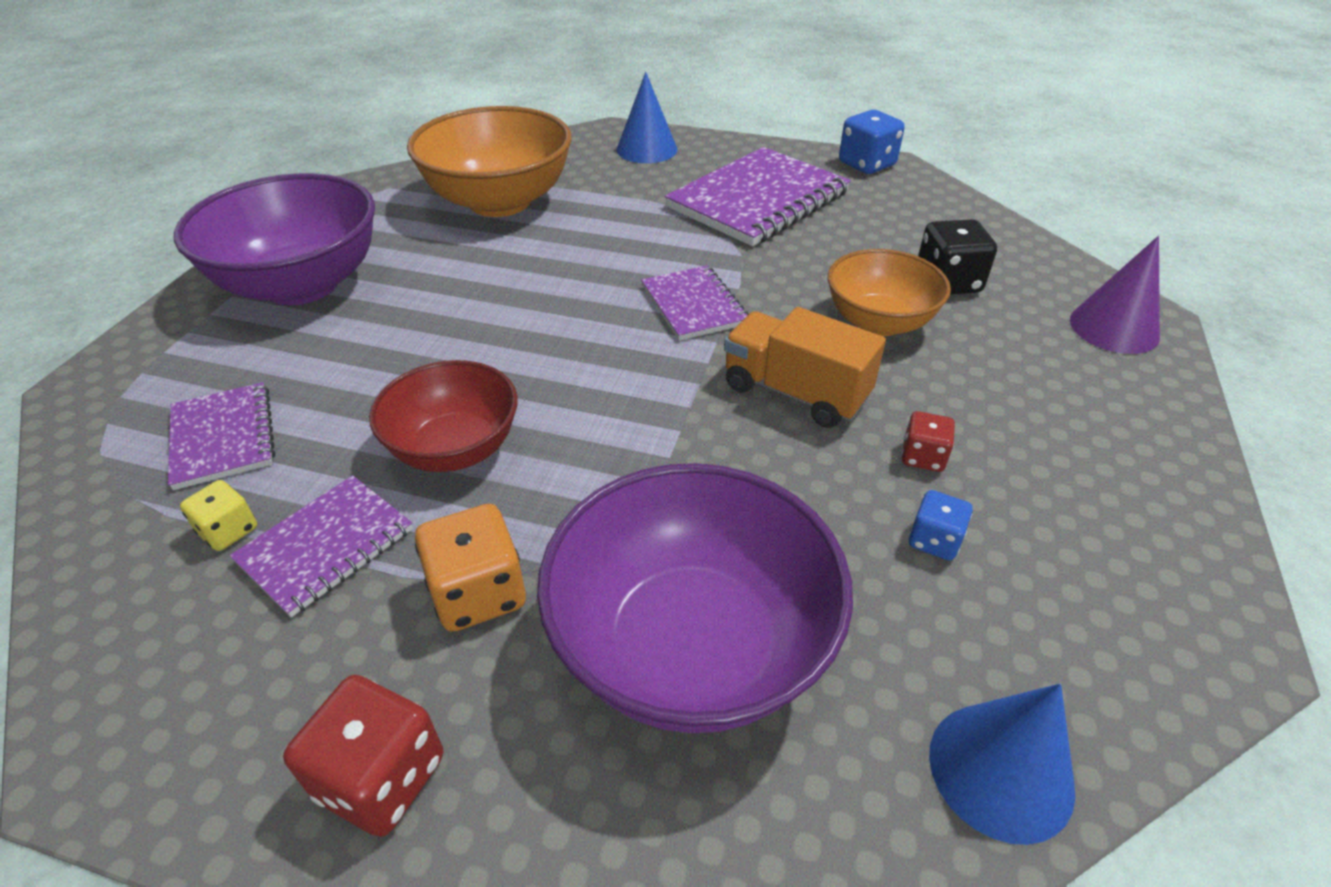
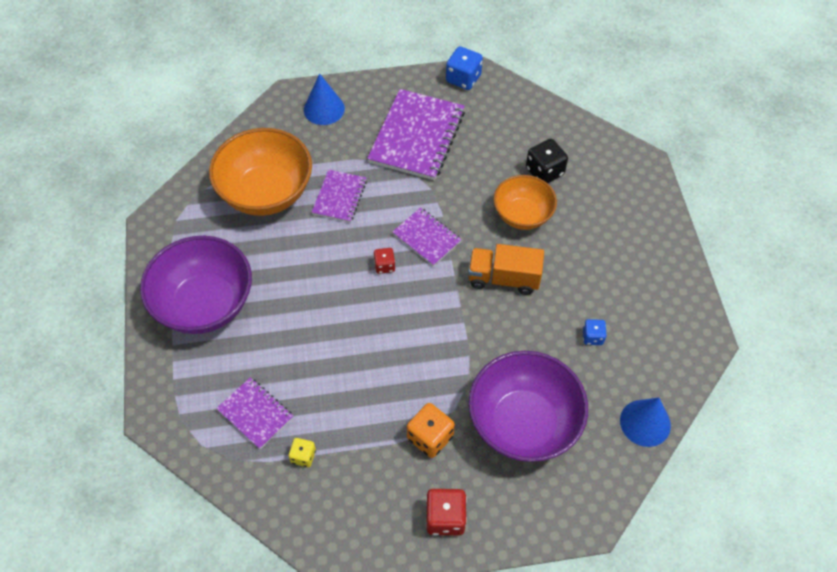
camera: 25 degrees left, 15 degrees up
purple notebook [230,475,413,617] -> purple notebook moved to [312,169,367,223]
red bowl [369,360,518,472] -> none
red dice [902,411,955,472] -> red dice moved to [374,248,395,274]
purple cone [1070,236,1160,354] -> none

